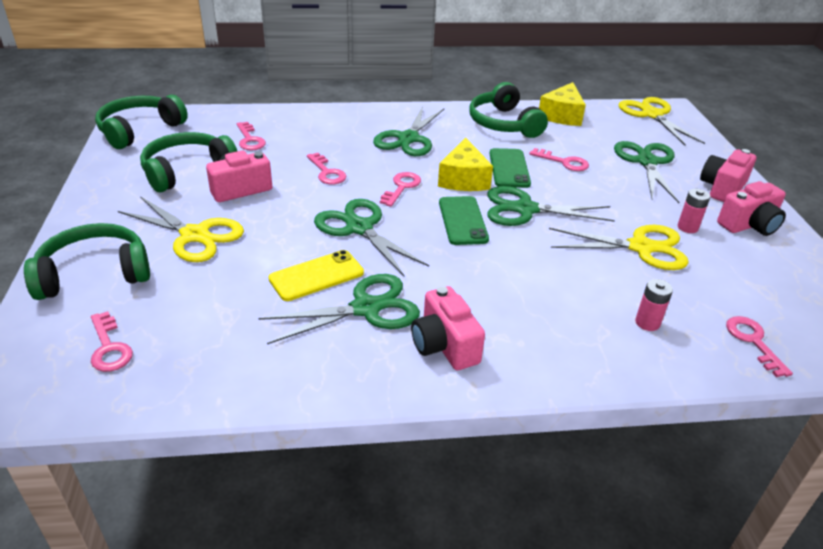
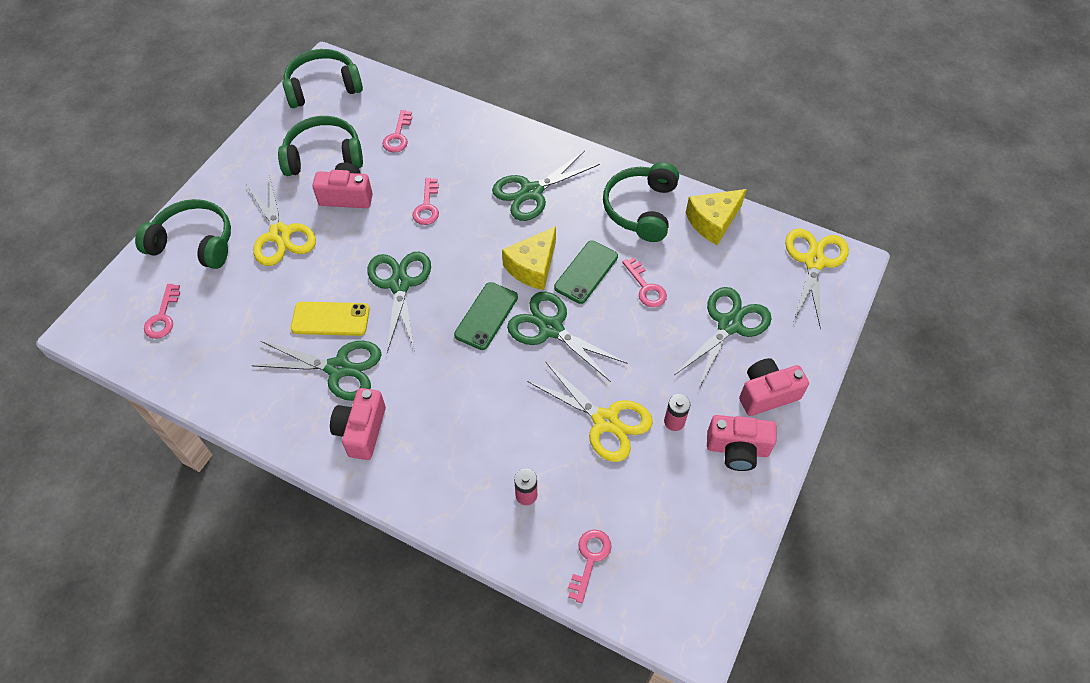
camera: 35 degrees right, 20 degrees up
pink key [380,172,421,207] -> none

